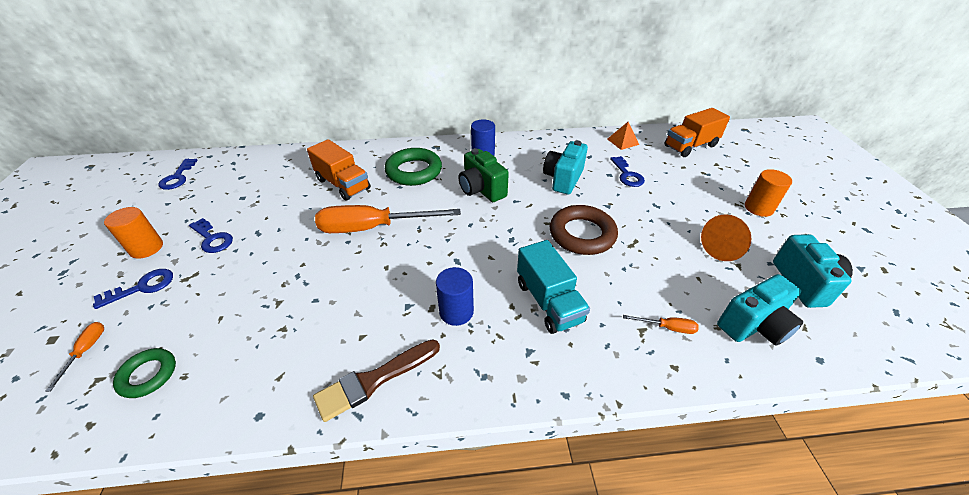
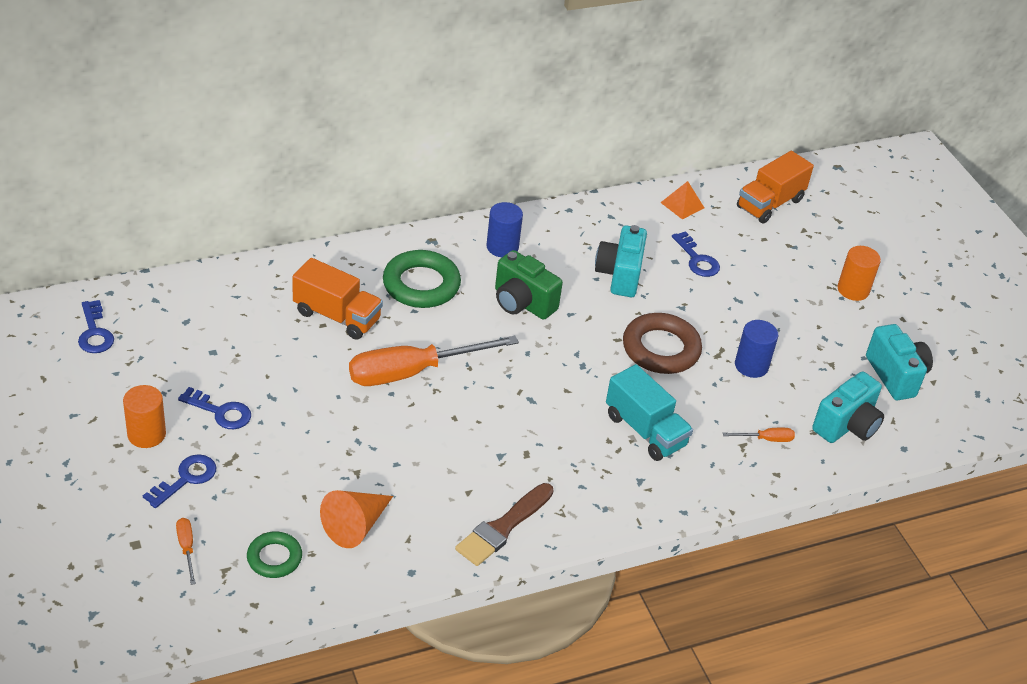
camera: 20 degrees left, 0 degrees up
blue cylinder [436,267,474,326] -> blue cylinder moved to [735,320,778,378]
orange cone [701,214,751,261] -> orange cone moved to [320,490,393,548]

